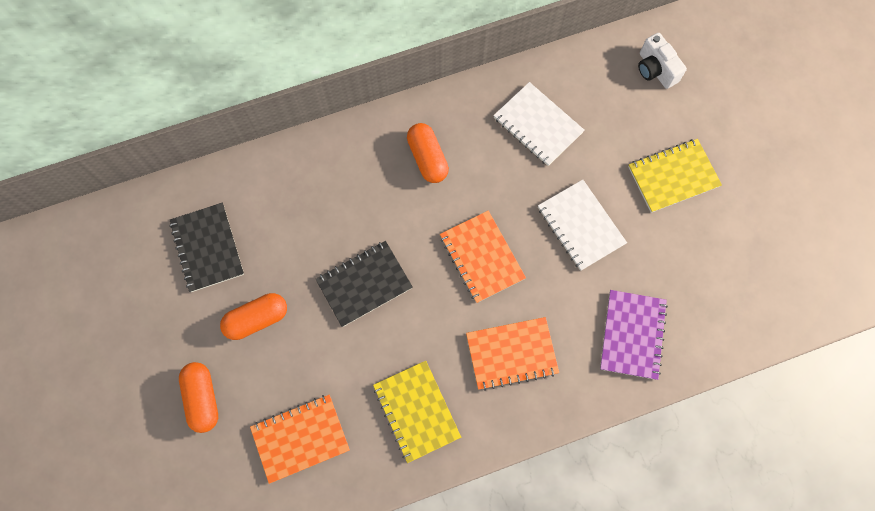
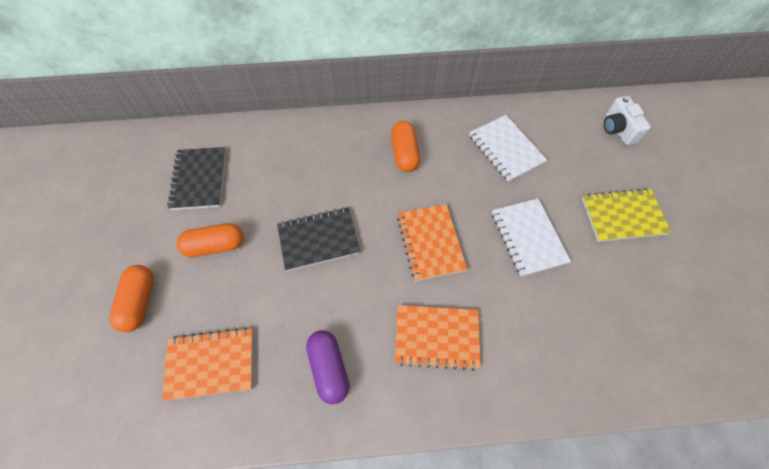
camera: 15 degrees right, 10 degrees down
yellow notebook [373,361,461,463] -> purple capsule [306,330,350,404]
purple notebook [600,290,668,380] -> none

